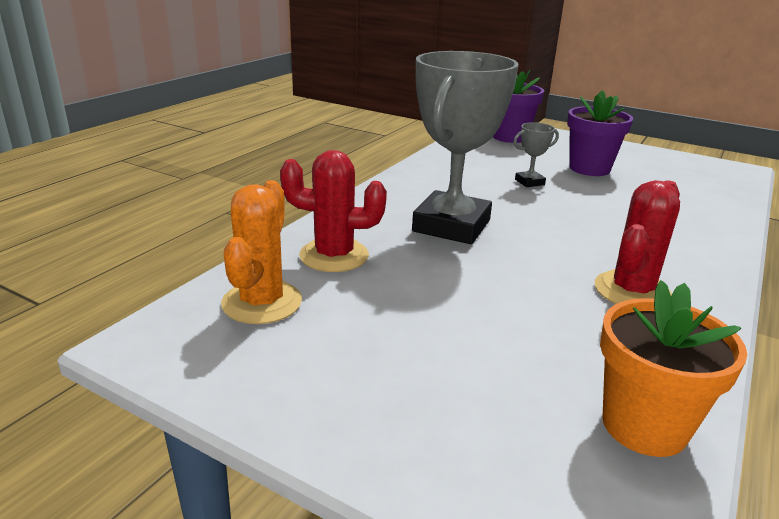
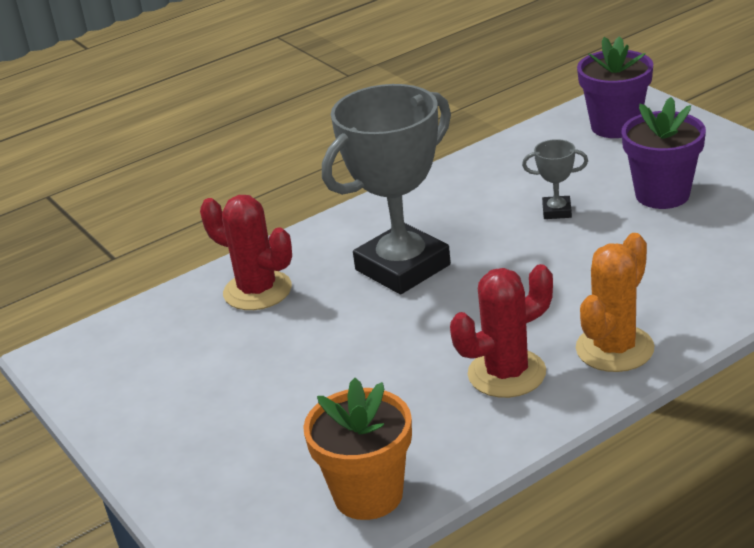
camera: 30 degrees right, 5 degrees up
orange cactus [221,180,302,324] -> orange cactus moved to [576,233,654,372]

